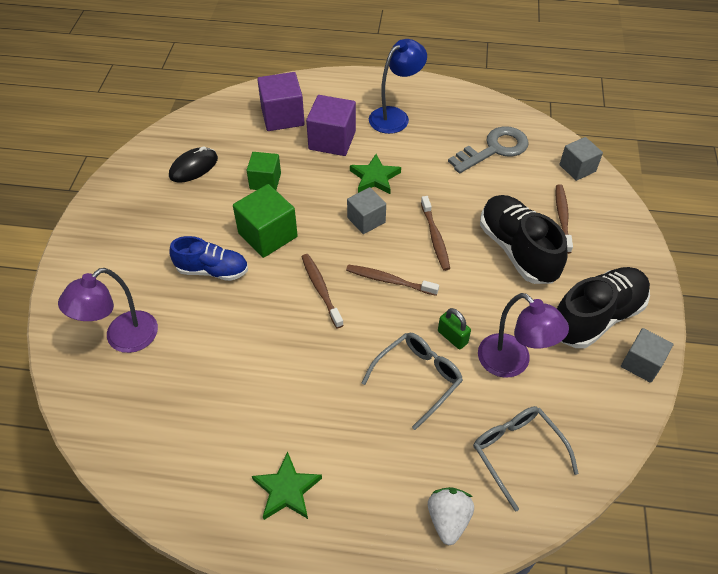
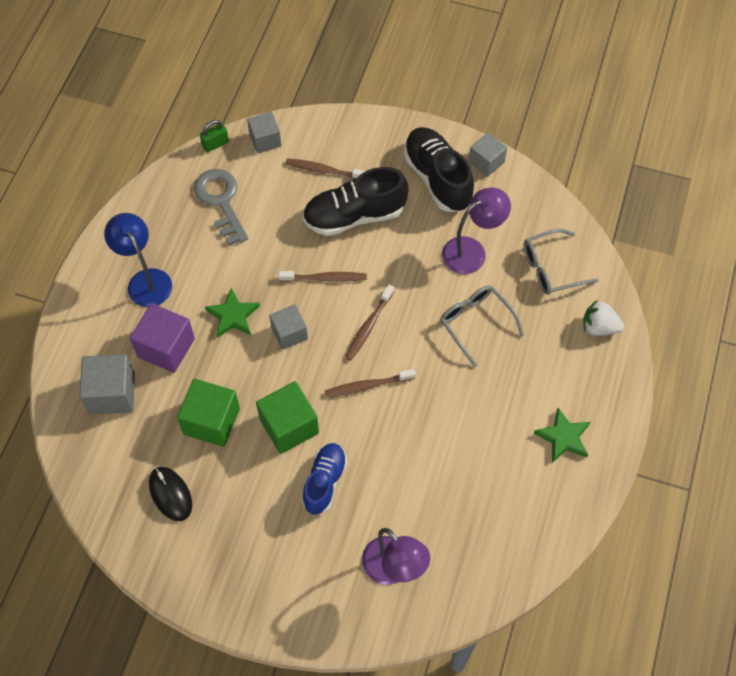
camera: 80 degrees left, 10 degrees up
green cube [246,152,281,190] -> green cube [177,379,240,447], size x1.52
purple cube [257,72,305,131] -> grey cube [80,354,135,414]
green padlock [438,308,471,350] -> green padlock moved to [200,120,229,153]

